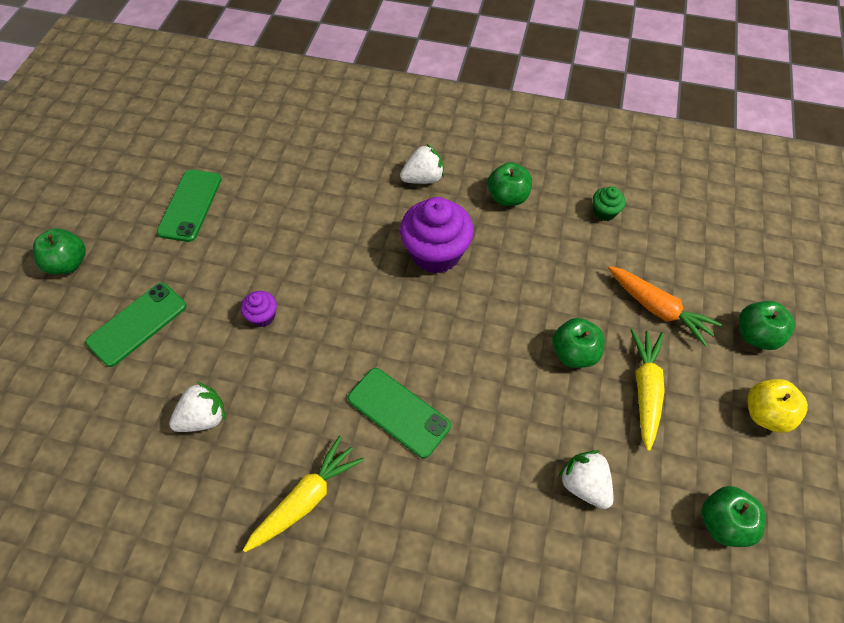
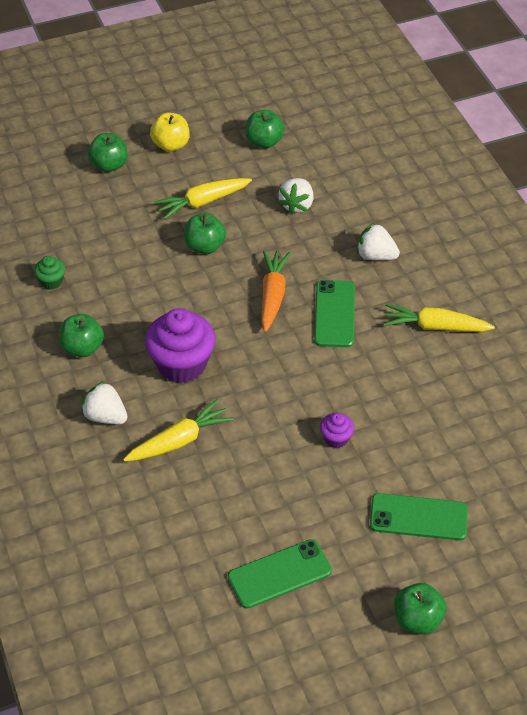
camera: 125 degrees left, 10 degrees down
white strawberry [169,382,225,432] -> white strawberry moved to [357,223,400,261]
orange carrot [608,266,722,347] -> orange carrot moved to [261,250,291,332]
none -> yellow carrot [123,399,233,462]

